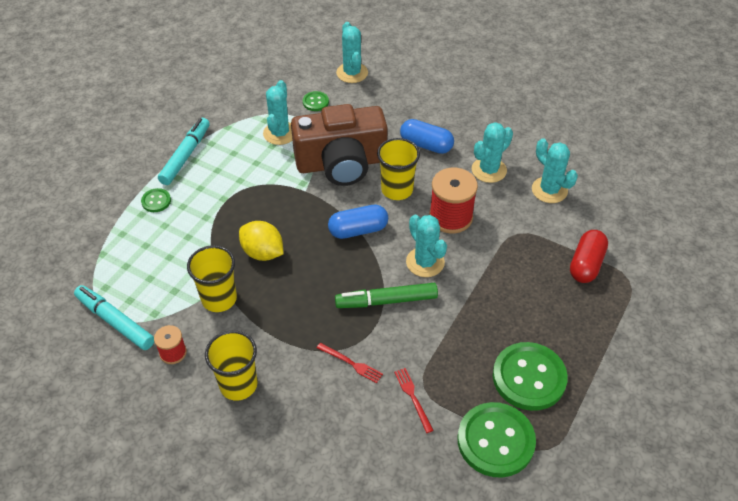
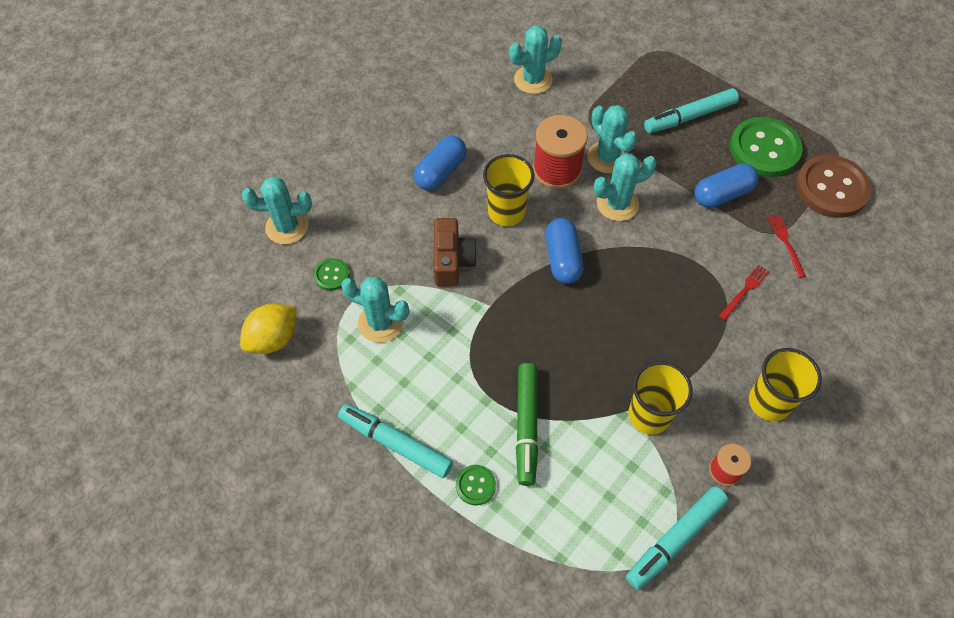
camera: 80 degrees left, 10 degrees up
yellow lemon [239,221,283,261] -> yellow lemon moved to [240,304,297,354]
brown camera [291,104,388,186] -> brown camera [434,218,477,286], size x0.54
green marker [335,283,438,308] -> green marker moved to [516,363,538,486]
red fork [394,368,434,433] -> red fork turned 90 degrees clockwise [768,215,806,278]
green button [458,402,536,478] -> brown button [796,155,872,218]
turquoise cactus [472,122,513,183] -> turquoise cactus moved to [587,105,638,173]
red capsule [570,230,608,283] -> none
none -> turquoise marker [644,88,739,133]
none -> blue capsule [694,163,759,208]

